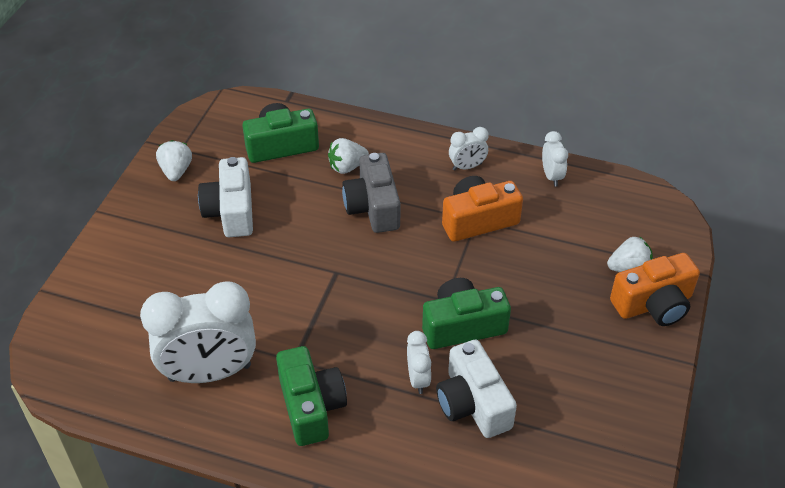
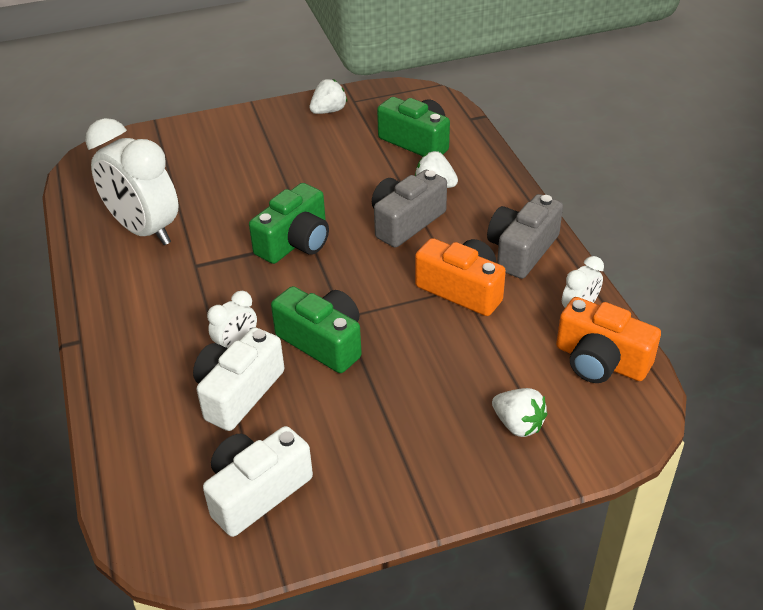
camera: 55 degrees right, 5 degrees down
white camera [198,157,253,237] -> white camera moved to [203,426,313,537]
green camera [276,346,347,446] -> green camera moved to [249,183,329,264]
white clock [449,127,489,171] -> grey camera [487,194,563,279]
orange camera [610,253,700,326] -> orange camera moved to [556,297,661,383]

